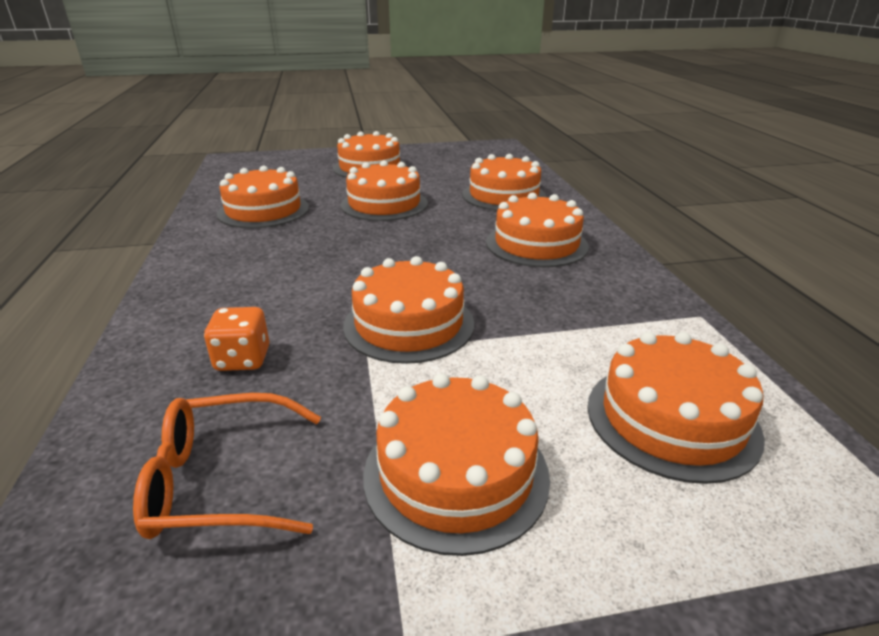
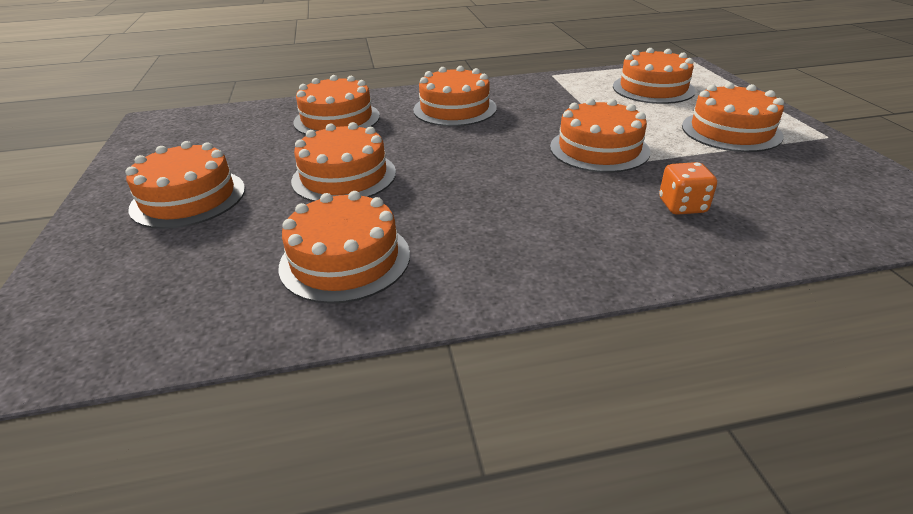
camera: 90 degrees left, 5 degrees up
orange glasses [133,393,321,539] -> none

